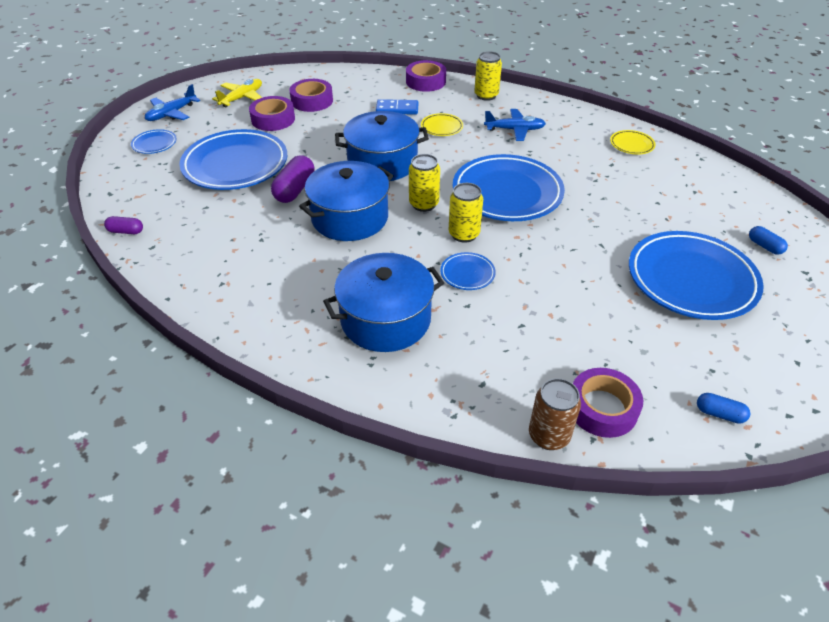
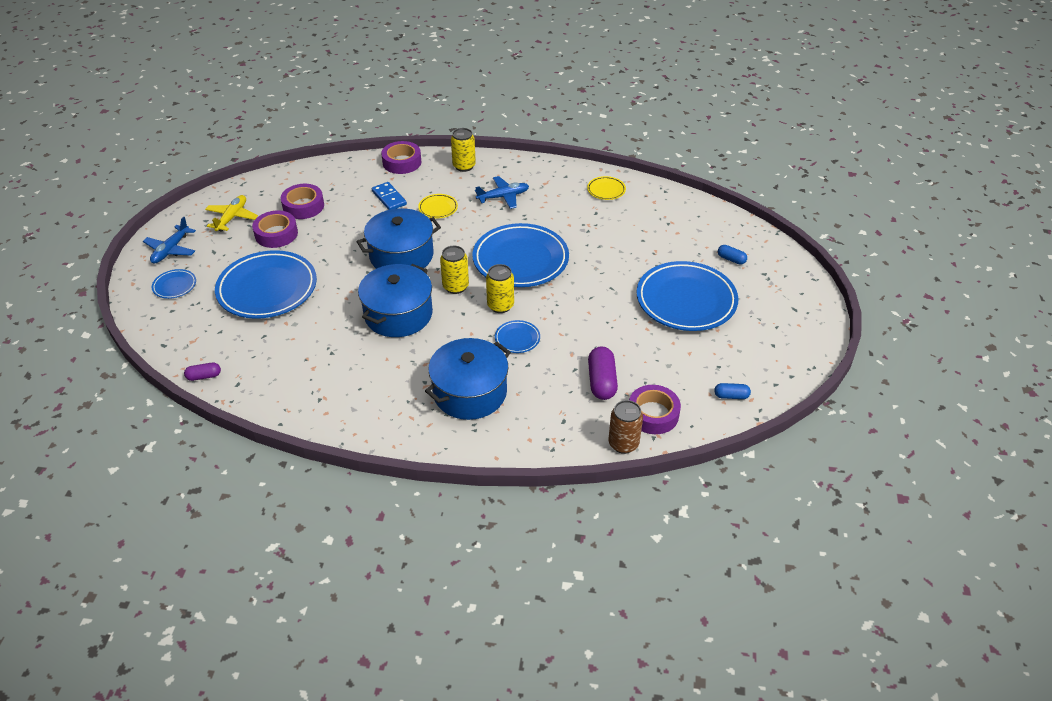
camera: 20 degrees left, 0 degrees up
purple capsule [271,155,314,203] -> purple capsule moved to [588,347,618,400]
blue domino [376,99,418,115] -> blue domino turned 75 degrees clockwise [372,182,407,210]

